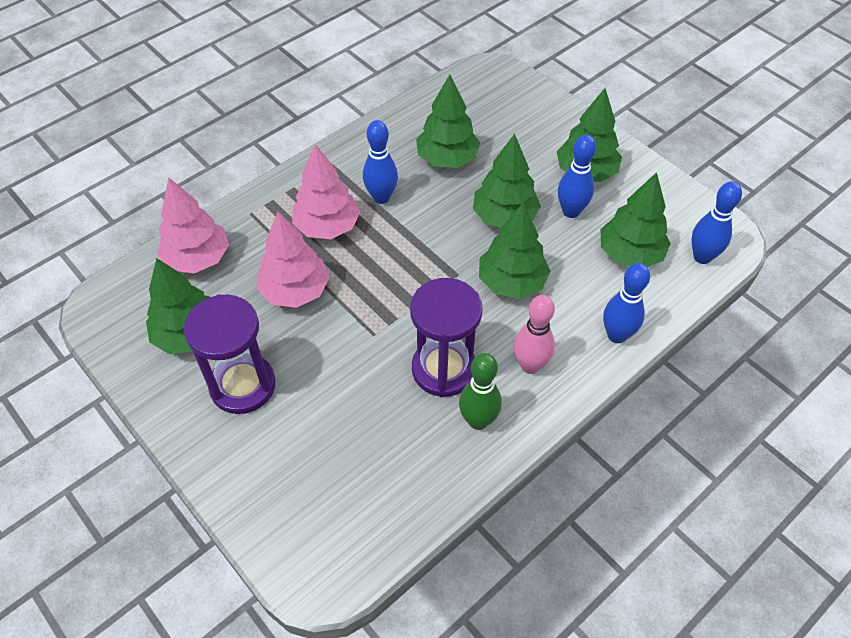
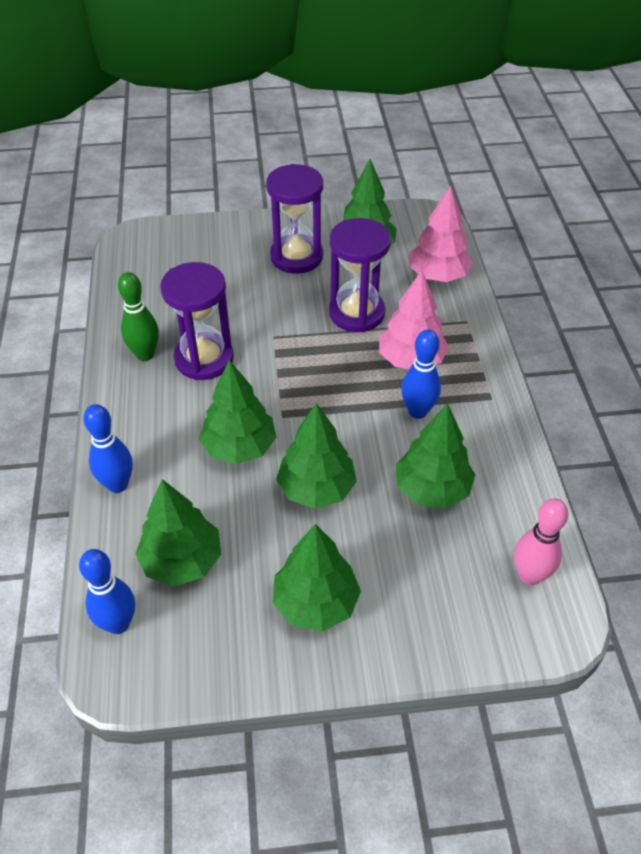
camera: 125 degrees right, 5 degrees down
pink tree [257,212,330,308] -> purple hourglass [329,218,391,332]
pink bowling pin [514,295,555,374] -> pink bowling pin moved to [514,498,569,585]
blue bowling pin [558,135,596,218] -> none

